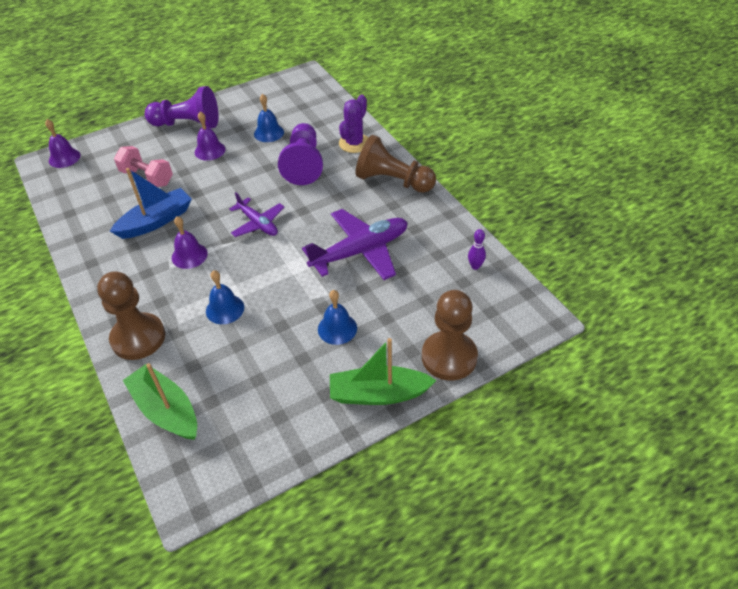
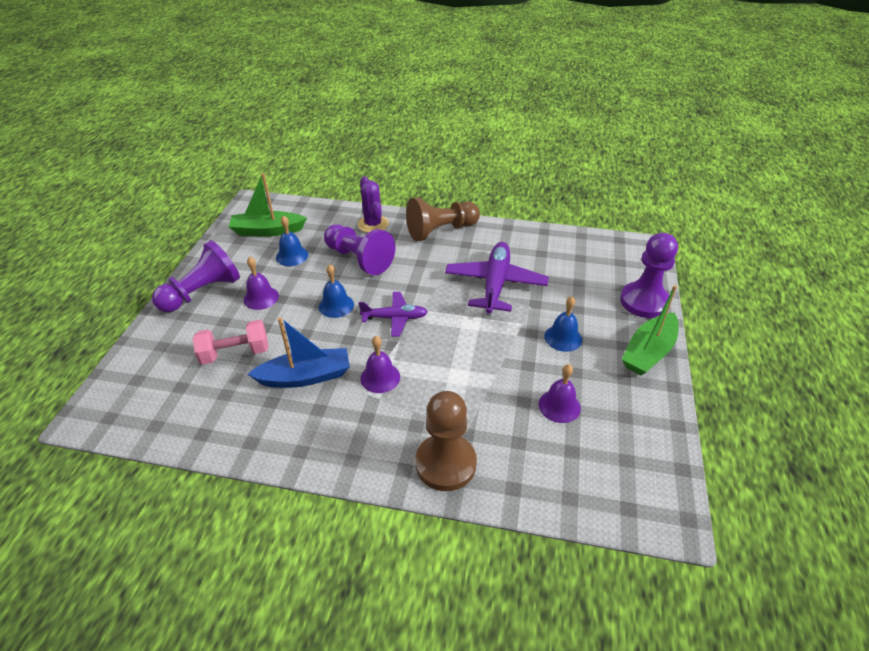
camera: 50 degrees left, 5 degrees down
purple bell [45,119,80,168] -> purple bell moved to [539,364,581,423]
blue boat [110,168,192,239] -> blue boat turned 75 degrees clockwise [247,317,350,388]
green boat [123,363,197,440] -> green boat moved to [228,173,307,237]
blue bell [206,270,244,324] -> blue bell moved to [319,264,354,318]
brown pawn [422,290,478,381] -> purple pawn [620,233,678,318]
purple bowling pin [468,229,486,270] -> none

